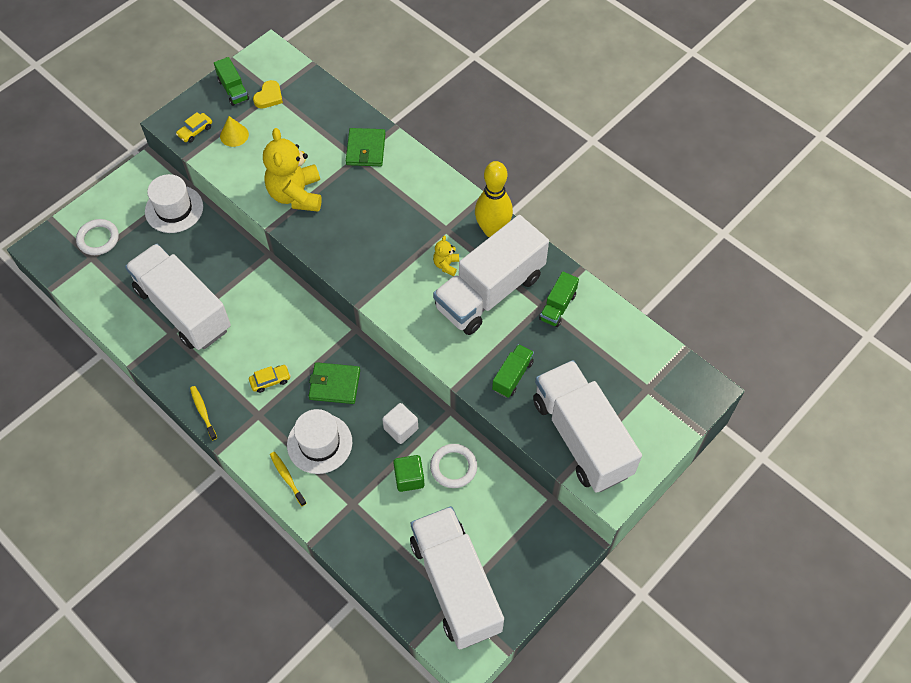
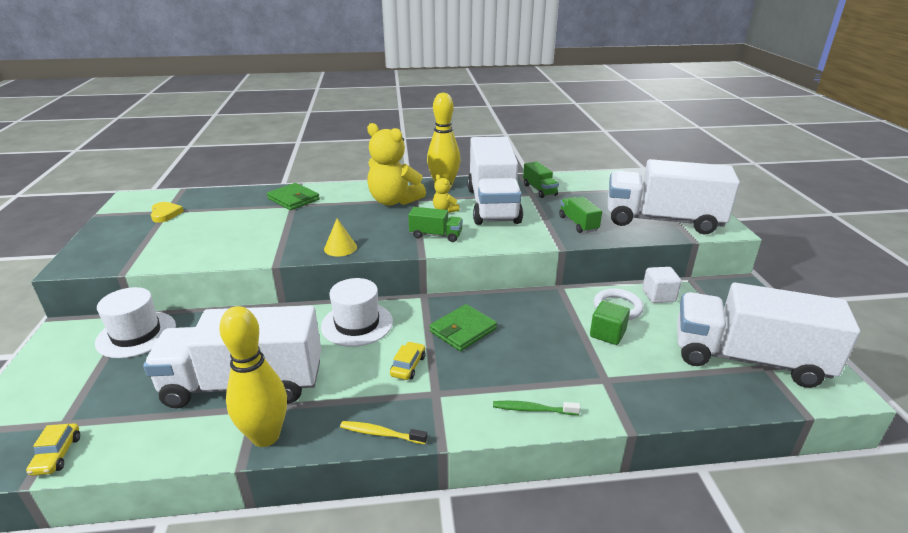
camera: 50 degrees left, 30 degrees down
white ring [76,219,119,255] -> none
yellow car [176,112,212,143] -> yellow car moved to [26,423,80,476]
green truck [214,57,249,106] -> green truck moved to [408,207,463,242]
yellow cone [220,116,249,147] -> yellow cone moved to [324,218,357,256]
yellow teddy bear [263,128,322,212] -> yellow teddy bear moved to [367,123,426,206]
yellow toothbrush [270,452,307,506] -> green toothbrush [493,401,580,415]
white hat [287,409,352,474] -> white hat moved to [321,278,393,347]
white cube [382,403,418,444] -> white cube moved to [642,267,681,303]
none -> yellow bowling pin [219,306,287,447]

